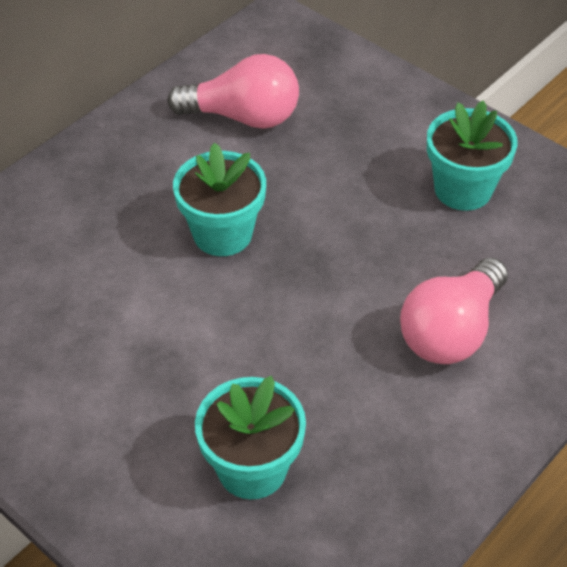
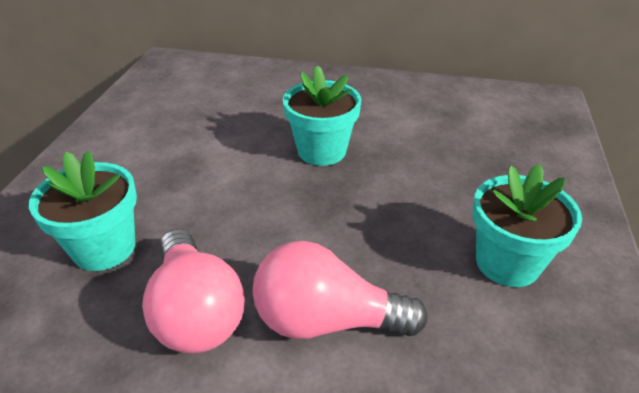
camera: 60 degrees right, 10 degrees down
pink light bulb [167,54,299,129] -> pink light bulb moved to [142,229,245,354]

